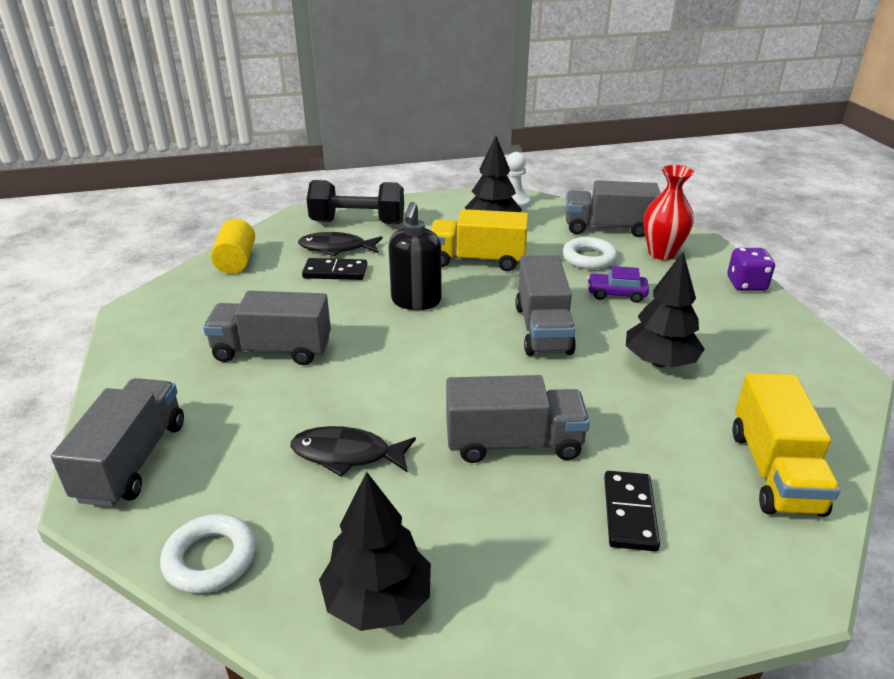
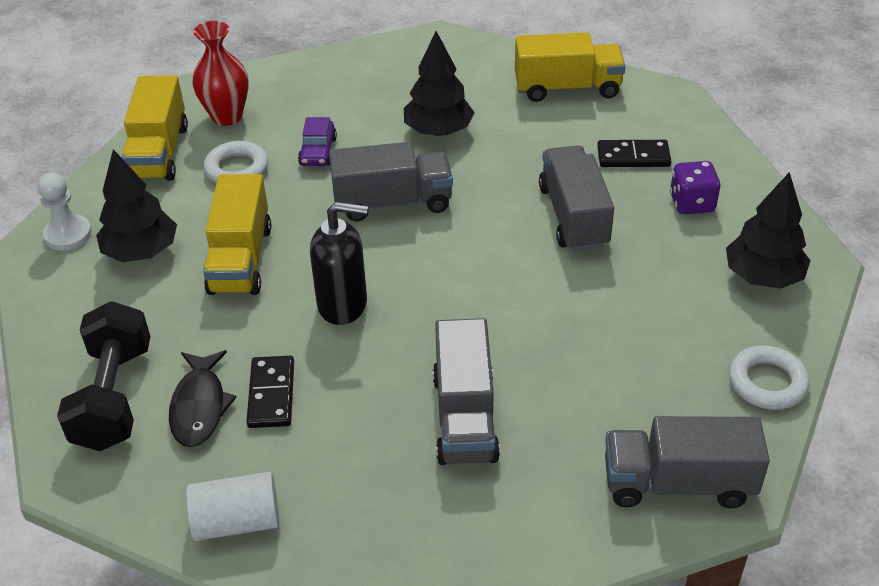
camera: 95 degrees left, 10 degrees up
yellow cylinder [211,219,255,274] -> white cylinder [186,472,279,541]
black fish [291,426,416,477] -> none
grey truck [565,180,661,237] -> yellow truck [122,75,188,181]
purple dice [727,248,775,291] -> purple dice moved to [670,161,720,214]

